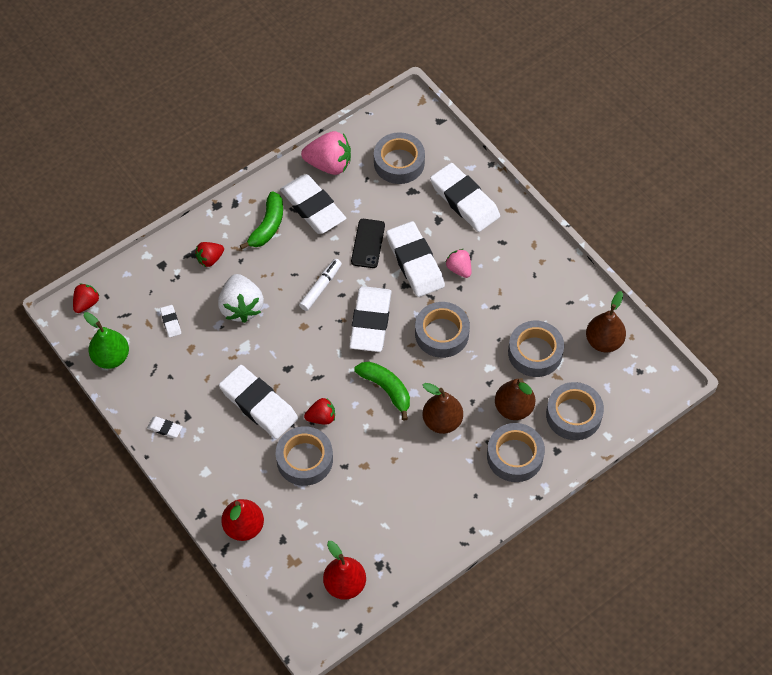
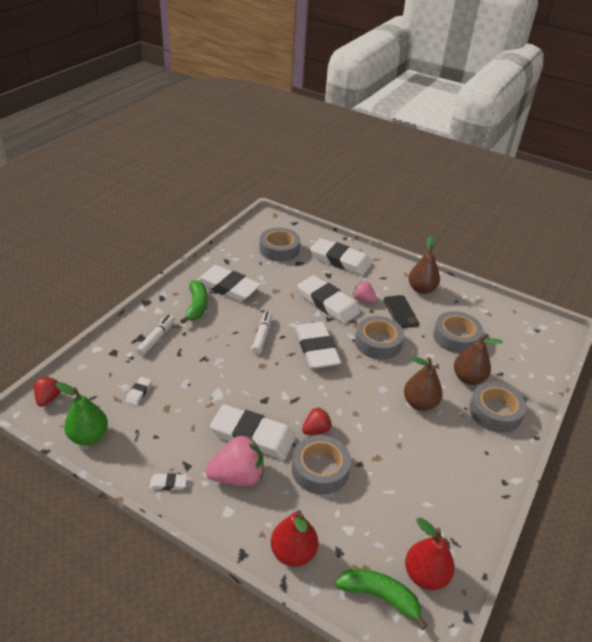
camera: 25 degrees left, 20 degrees down
white eraser [160,305,181,338] -> white eraser turned 60 degrees clockwise [125,377,152,405]
red strawberry [195,242,224,267] -> white marker [136,315,175,356]
white strawberry [218,274,264,323] -> none
pink strawberry [301,131,351,175] -> pink strawberry moved to [205,436,264,486]
black phone [351,219,385,268] -> black phone moved to [384,295,419,328]
green banana [354,362,410,421] -> green banana moved to [335,569,427,630]
grey tape [546,382,604,440] -> none
brown pear [586,291,626,352] -> brown pear moved to [408,236,440,294]

